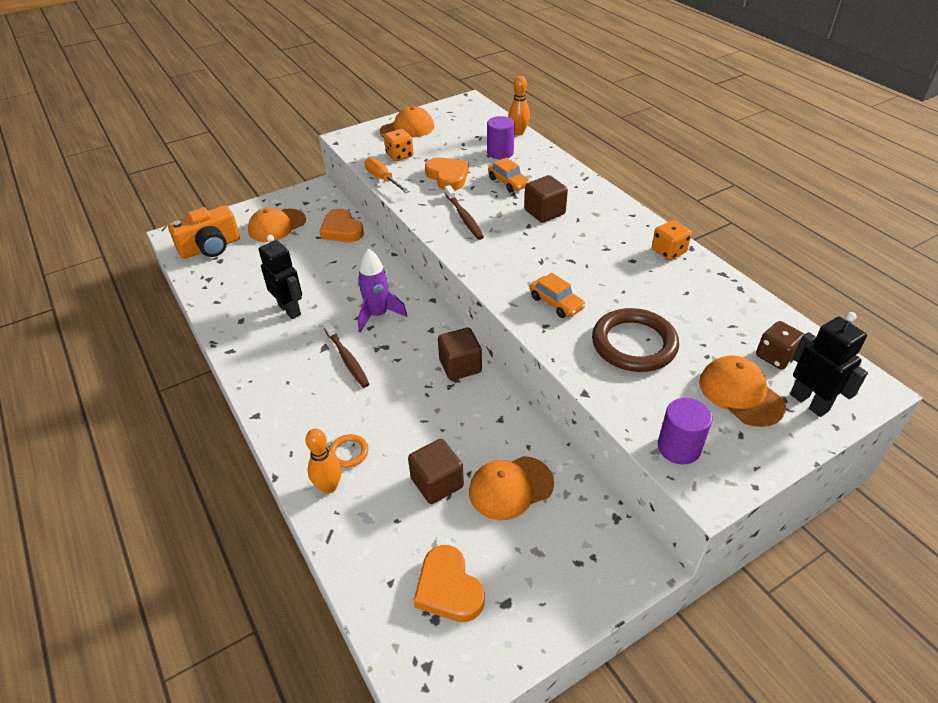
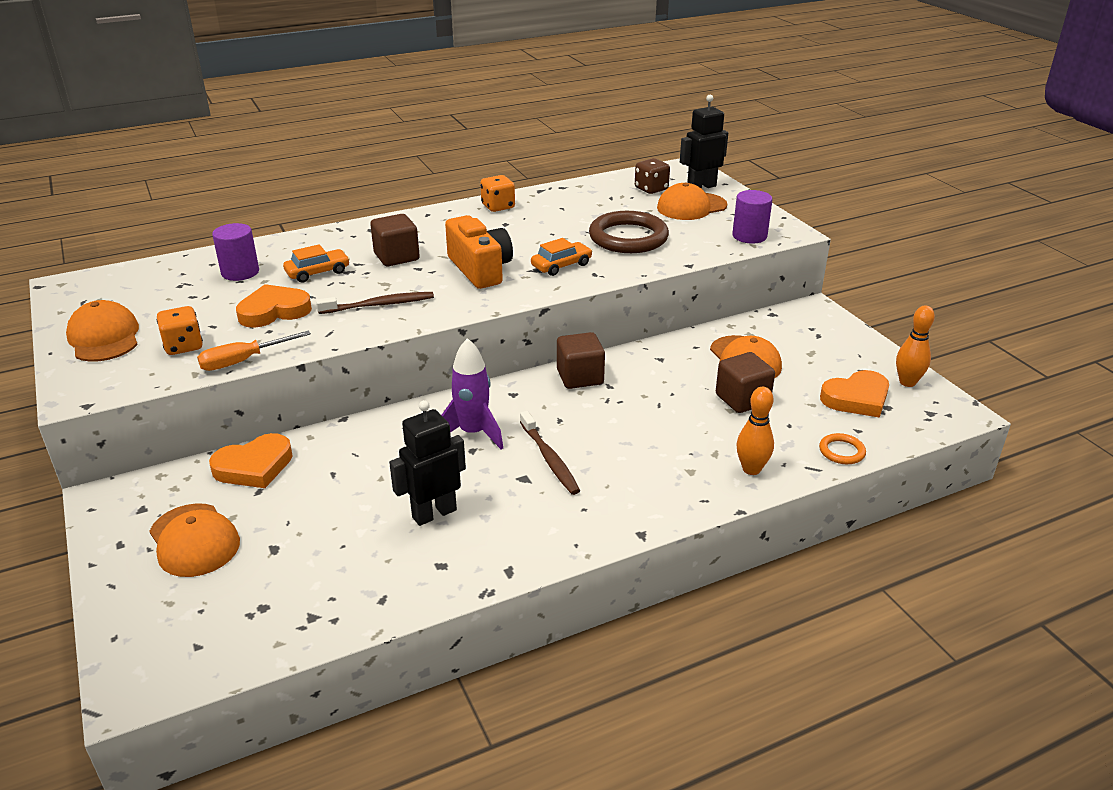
camera: 85 degrees left, 10 degrees down
orange camera [168,205,240,259] -> orange camera moved to [445,215,513,289]
brown toothbrush [323,320,369,388] -> brown toothbrush turned 90 degrees clockwise [520,411,580,495]
orange ring [329,434,368,468] -> orange ring moved to [819,433,866,464]
orange bowling pin [509,76,530,135] -> orange bowling pin moved to [896,305,935,387]

